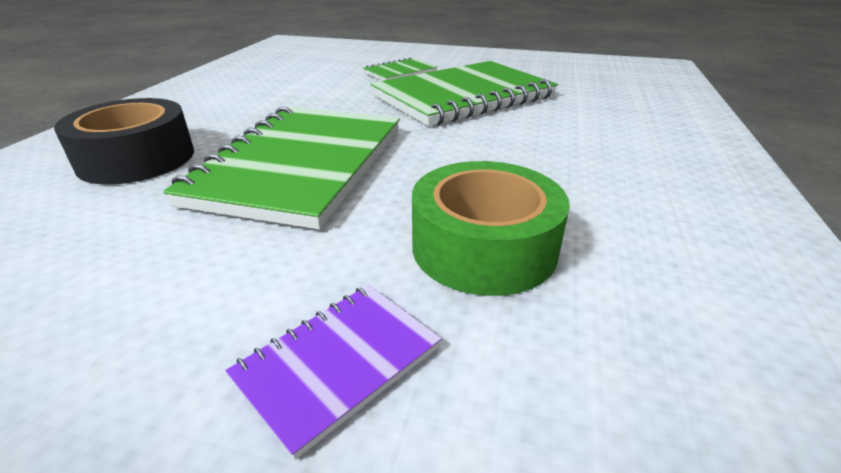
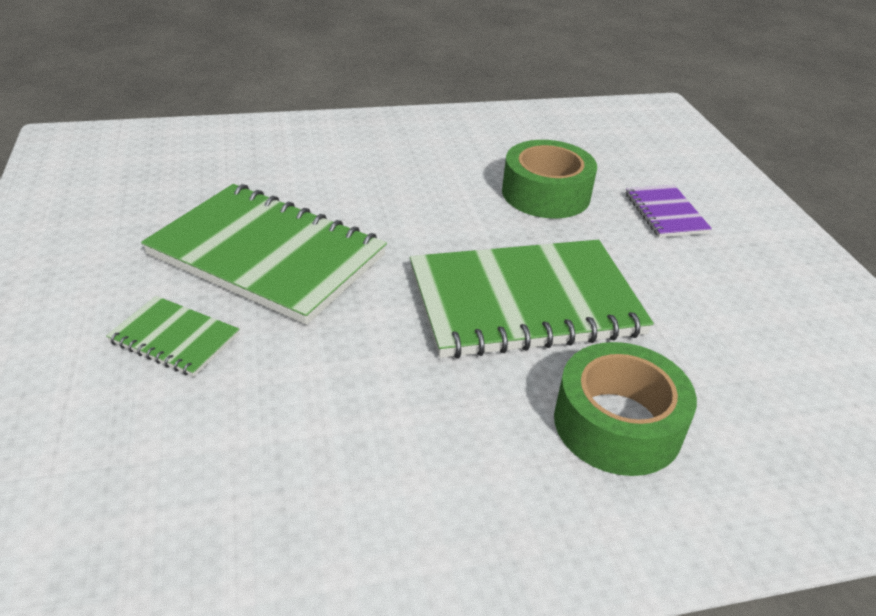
camera: 120 degrees left, 5 degrees up
black tape [54,98,194,185] -> green tape [554,342,697,476]
purple notebook [225,285,441,460] -> purple notebook turned 60 degrees clockwise [626,185,712,238]

